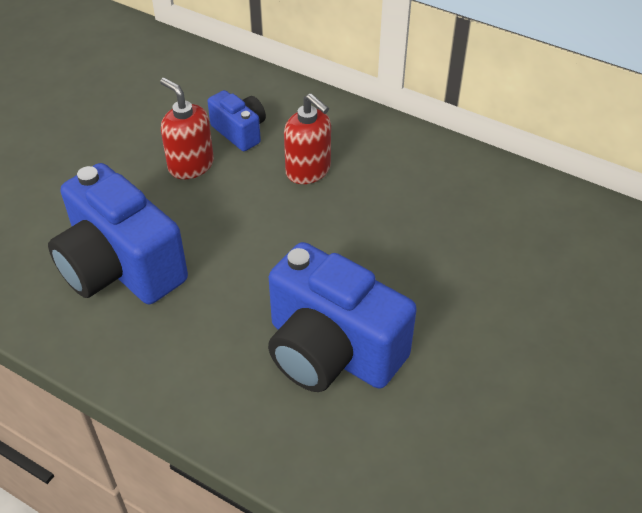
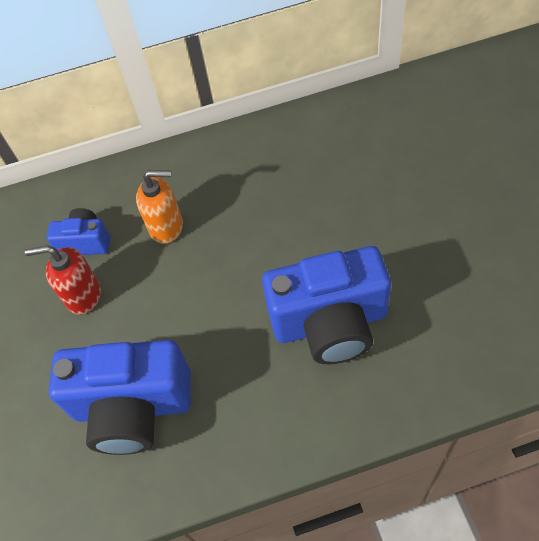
camera: 40 degrees left, 10 degrees up
red soap dispenser [284,93,331,184] -> orange soap dispenser [136,170,183,244]

